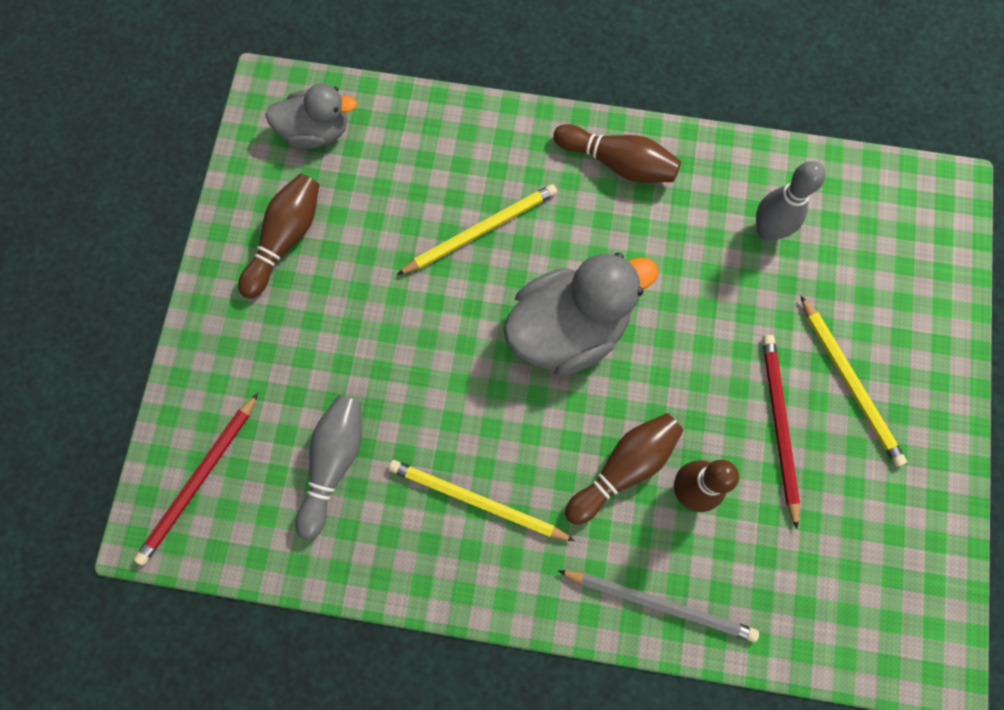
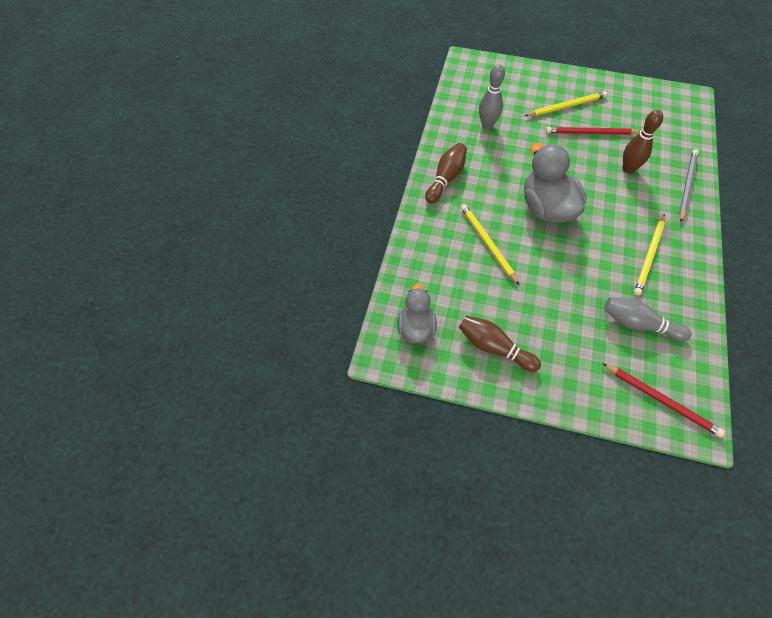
camera: 85 degrees left, 15 degrees down
brown bowling pin [565,413,684,525] -> none

